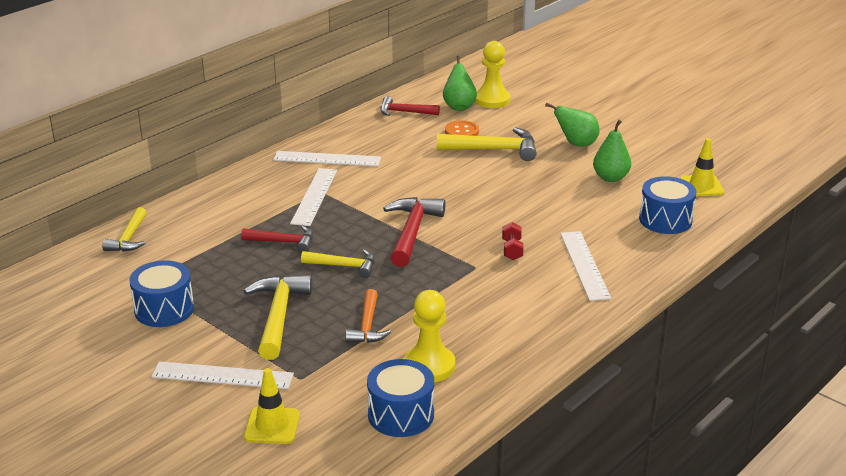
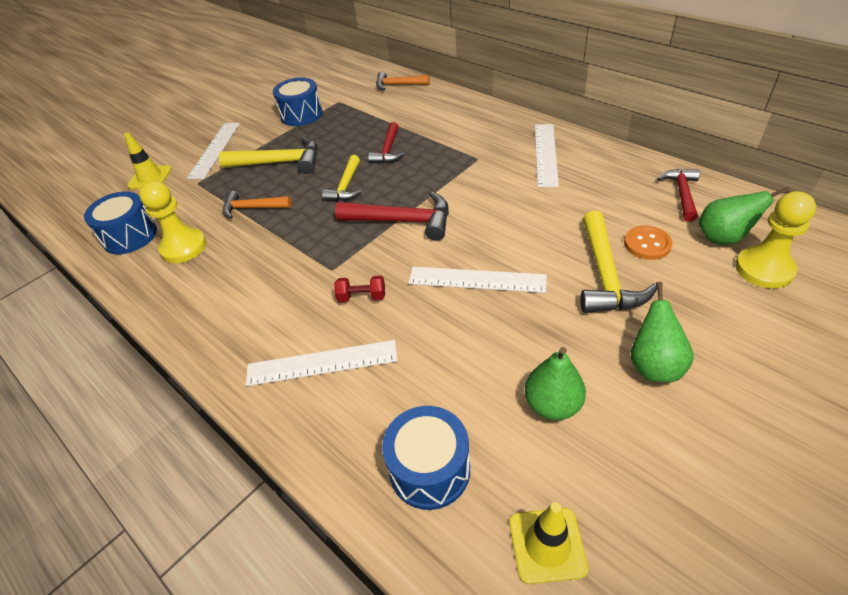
camera: 95 degrees right, 15 degrees up
yellow hammer [102,207,147,252] -> orange hammer [376,72,430,90]
white ruler [290,168,337,226] -> white ruler moved to [408,267,547,293]

